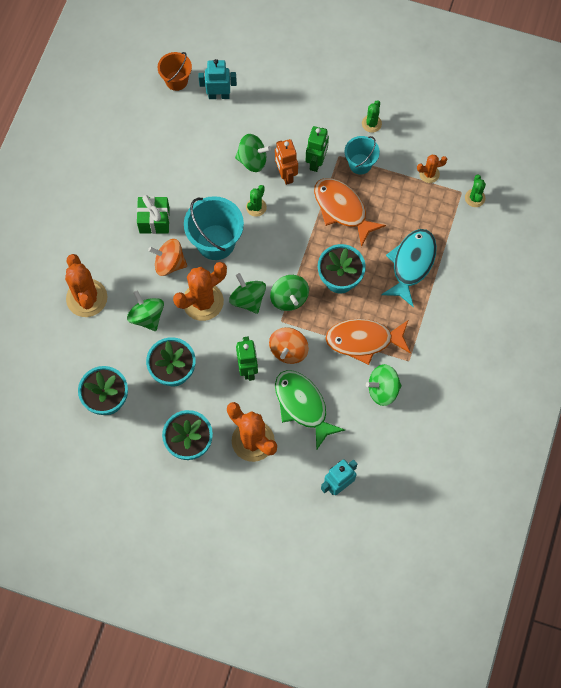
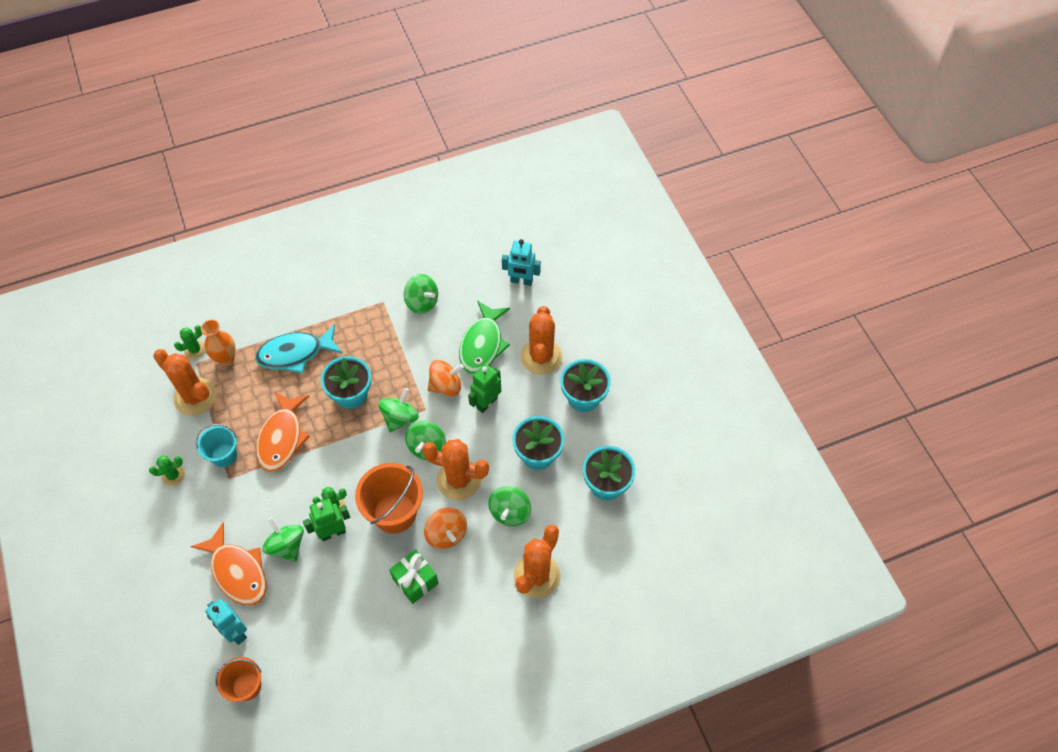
camera: 130 degrees left, 10 degrees down
turquoise bucket [184,196,244,260] -> orange bucket [355,463,423,533]
orange robot [275,139,298,185] -> none
green robot [306,126,329,172] -> green robot moved to [303,499,350,541]
orange fish [325,319,411,365] -> orange fish moved to [191,522,267,605]
orange cactus [417,154,447,183] -> orange cactus [153,349,217,416], size x1.96
none -> orange vase [201,320,235,366]

